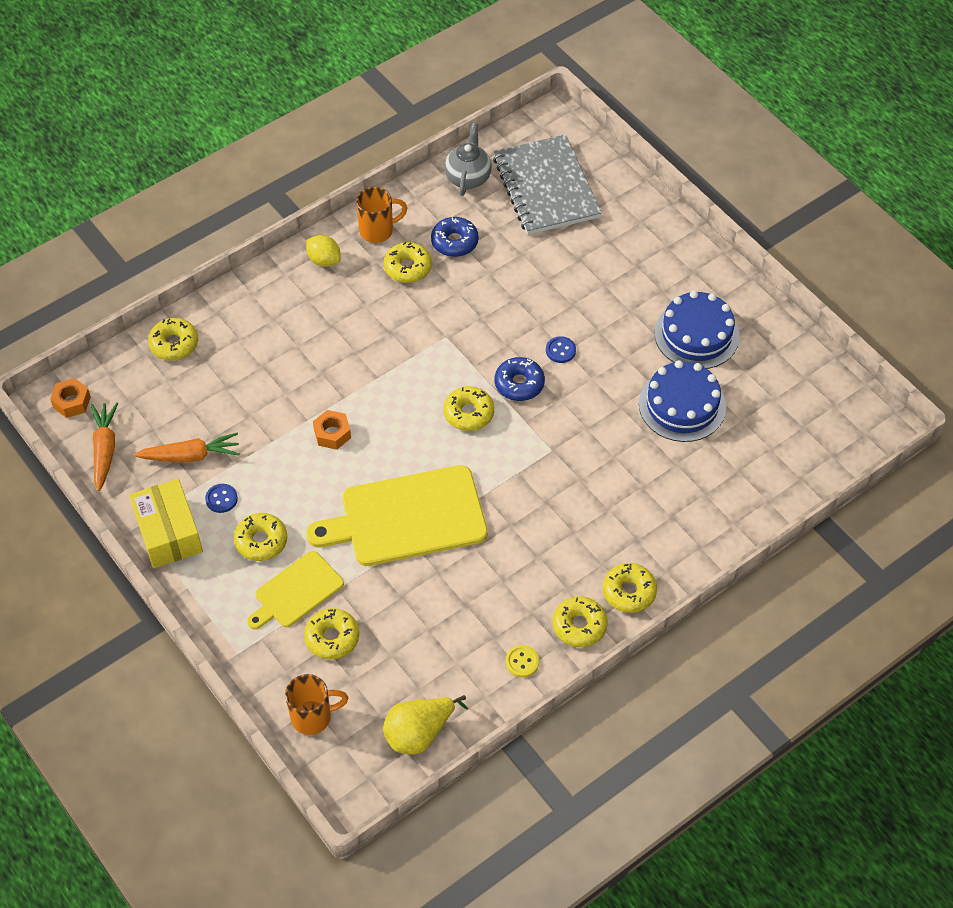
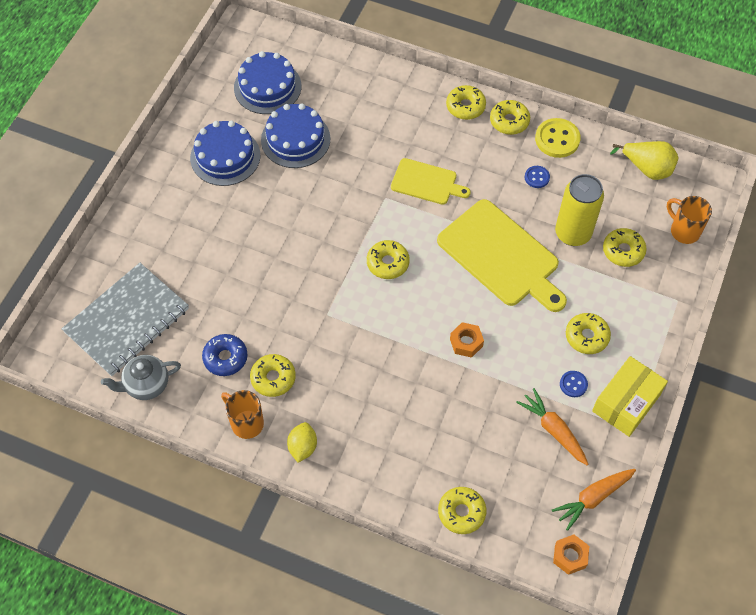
camera: 120 degrees left, 5 degrees up
yellow cutting board [247,551,344,629] -> yellow cutting board moved to [391,158,471,205]
blue donut [495,357,545,401] -> none
yellow button [505,645,539,677] -> yellow button [535,118,581,158], size x1.81
blue button [546,336,576,363] -> blue button moved to [525,166,550,188]
none -> blue cake [234,51,301,114]
none -> yellow can [555,174,604,246]

